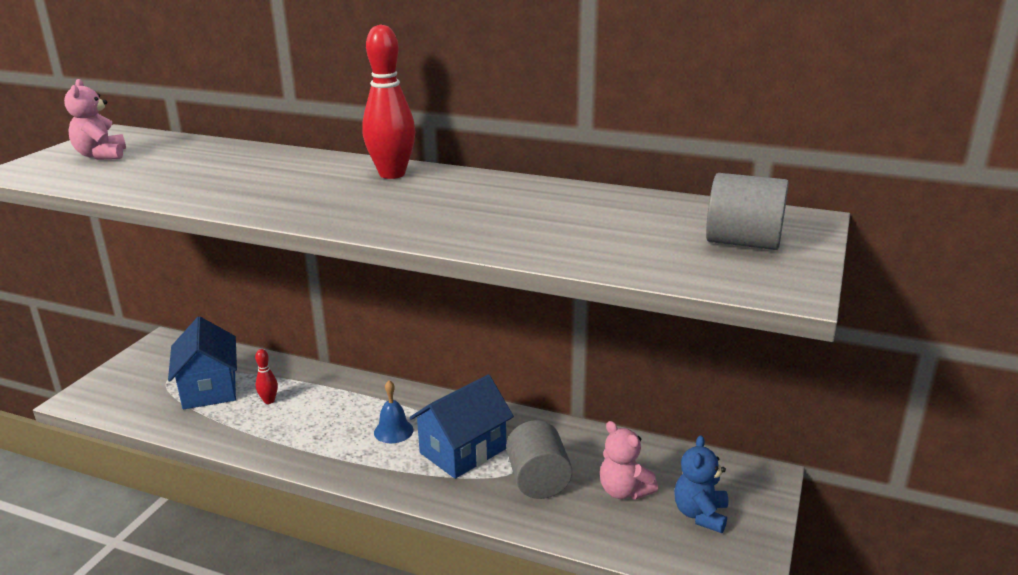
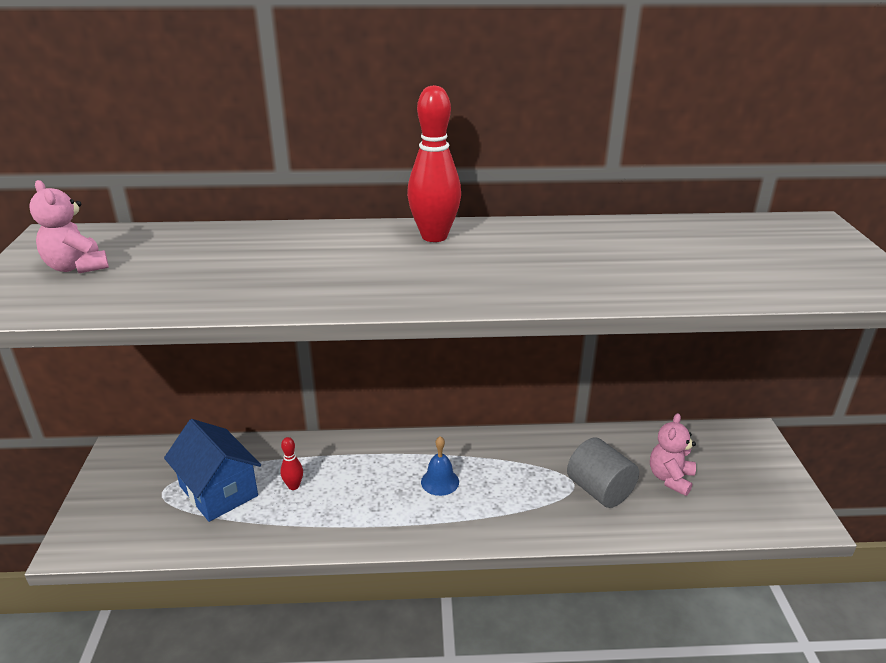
camera: 25 degrees left, 5 degrees up
blue house [409,375,514,479] -> none
pink teddy bear [600,421,658,500] -> pink teddy bear turned 90 degrees clockwise [650,413,696,496]
blue teddy bear [674,435,728,533] -> none
grey cylinder [706,173,789,250] -> none

